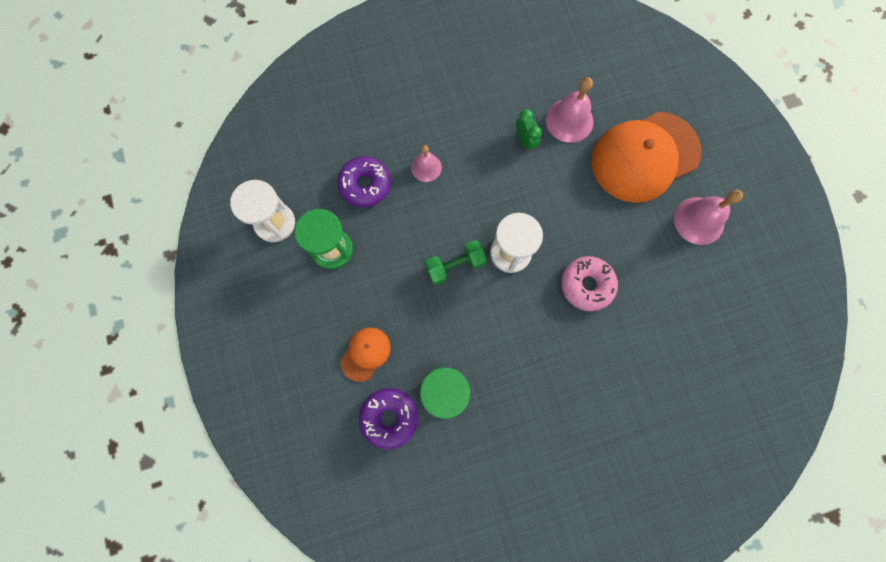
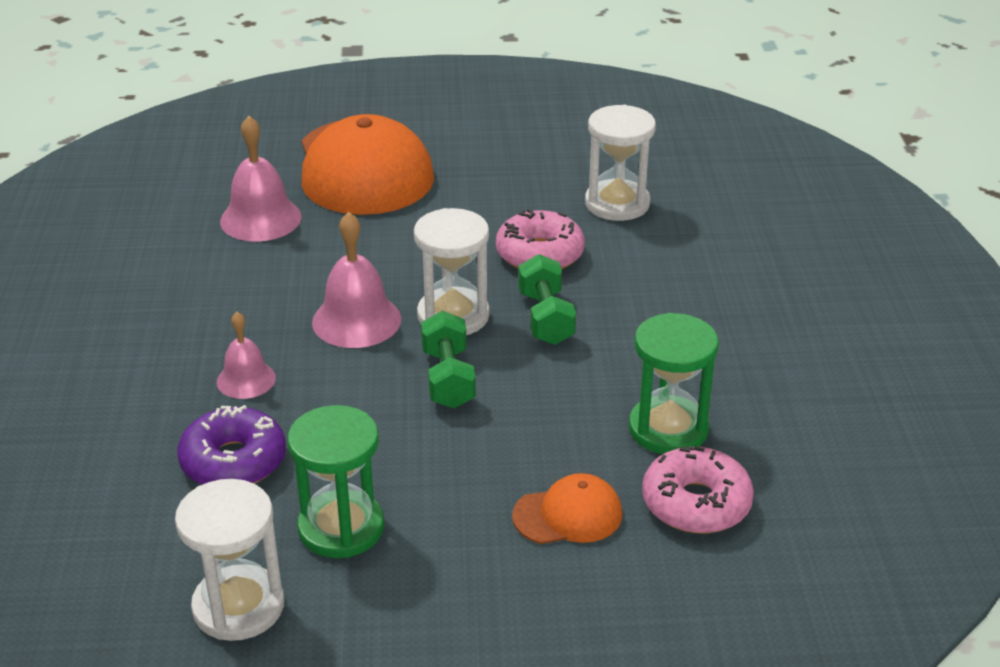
camera: 75 degrees left, 40 degrees down
orange cap [341,327,391,382] -> orange cap turned 120 degrees clockwise [512,473,623,544]
purple donut [359,388,418,449] -> pink donut [642,446,754,533]
green clock [516,109,542,152] -> none
pink bell [674,190,743,245] -> pink bell moved to [312,212,401,348]
none -> green dumbbell [518,254,576,345]
none -> white hourglass [585,105,656,221]

